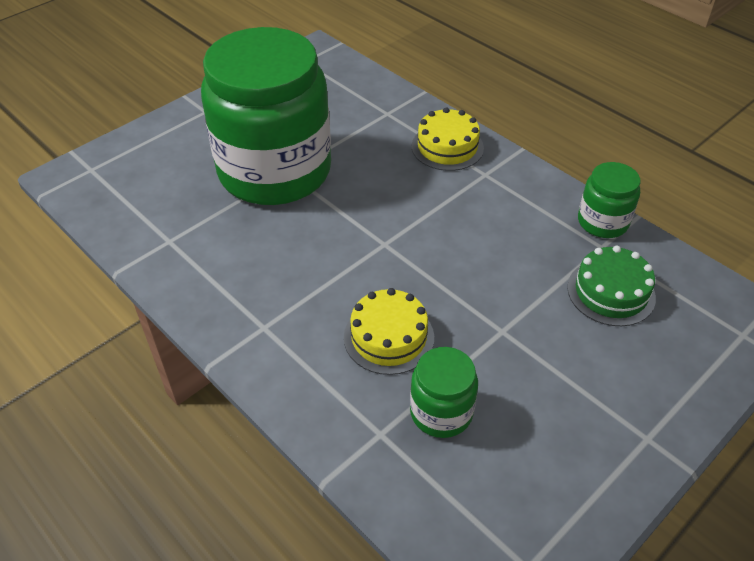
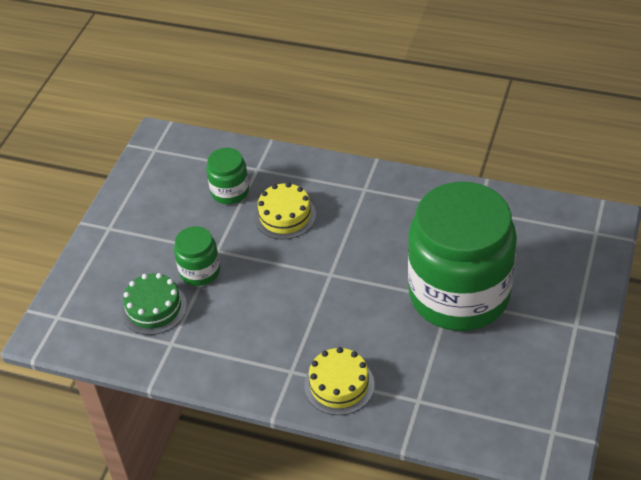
camera: 155 degrees right, 0 degrees up
green jar [578,162,640,238] -> green jar moved to [174,226,220,286]

